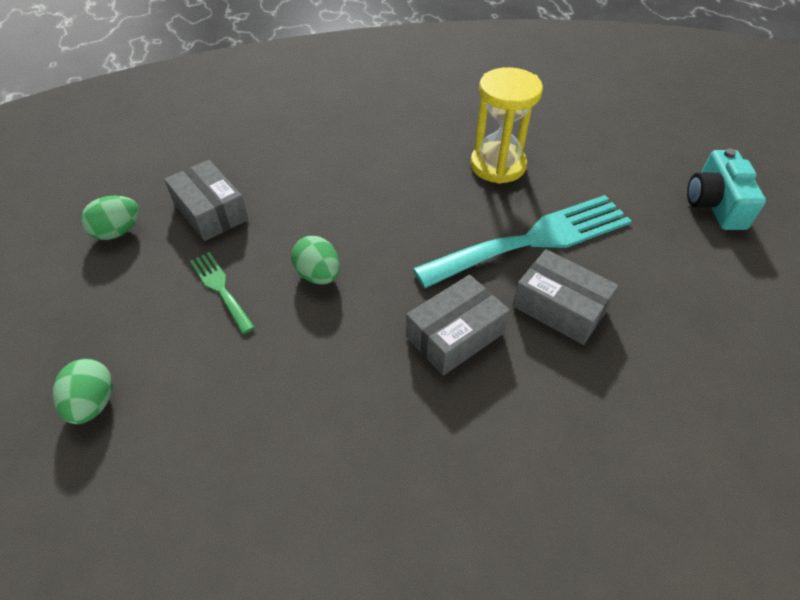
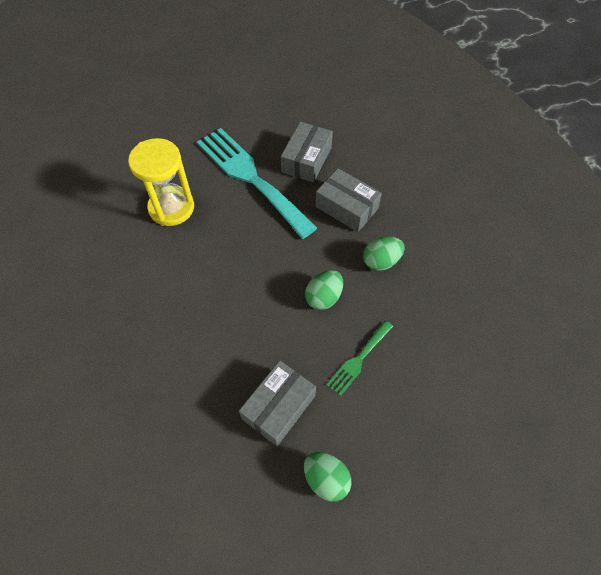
camera: 105 degrees left, 10 degrees up
green egg [53,359,113,424] -> green egg moved to [363,236,404,271]
turquoise camera [687,148,766,230] -> none

